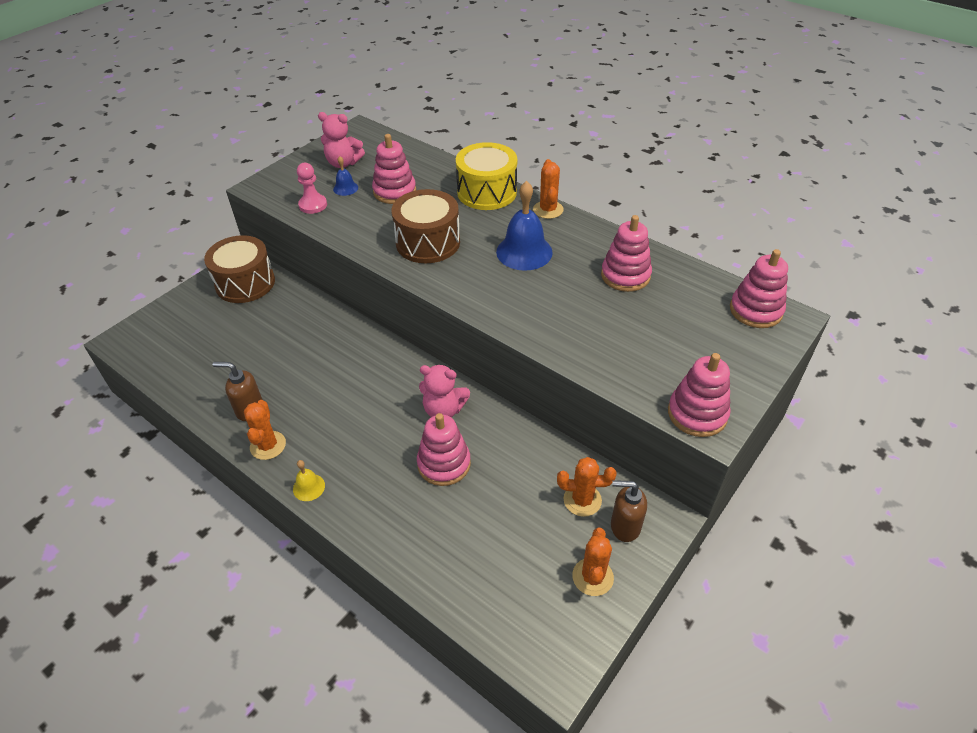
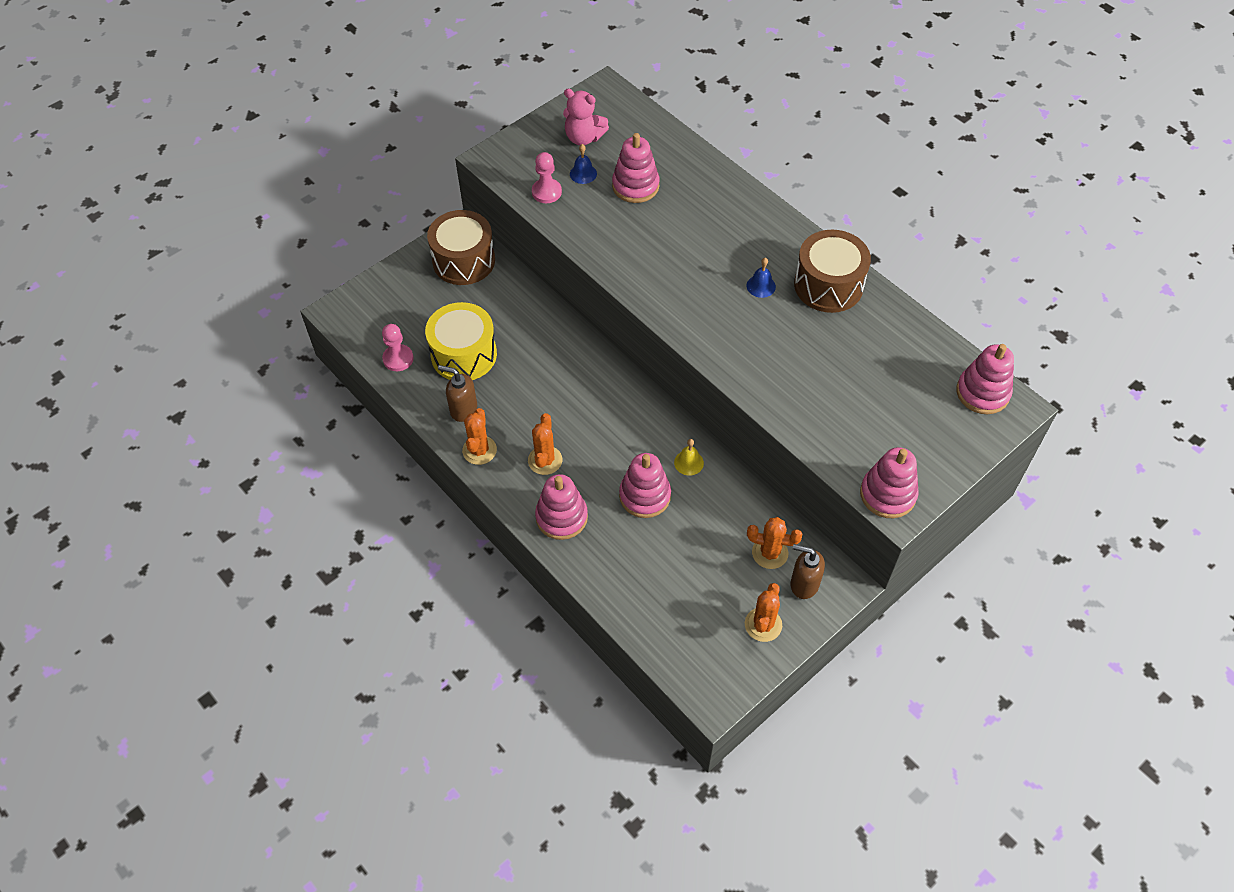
camera: 10 degrees right, 10 degrees up
yellow bell [293,460,325,501] -> yellow bell moved to [674,439,704,476]
brown drum [391,189,460,263] -> brown drum moved to [794,230,871,313]
pink teddy bear [419,365,470,418] -> none
yellow drum [456,142,517,210] -> yellow drum moved to [425,302,497,380]
blue bell [496,181,553,271] -> blue bell [746,258,776,298], size x0.49
orange cactus [533,159,564,219] -> orange cactus moved to [528,413,562,475]
pink stacking toy [601,215,652,292] -> pink stacking toy moved to [535,474,588,540]
none -> pink pawn [382,324,414,371]

